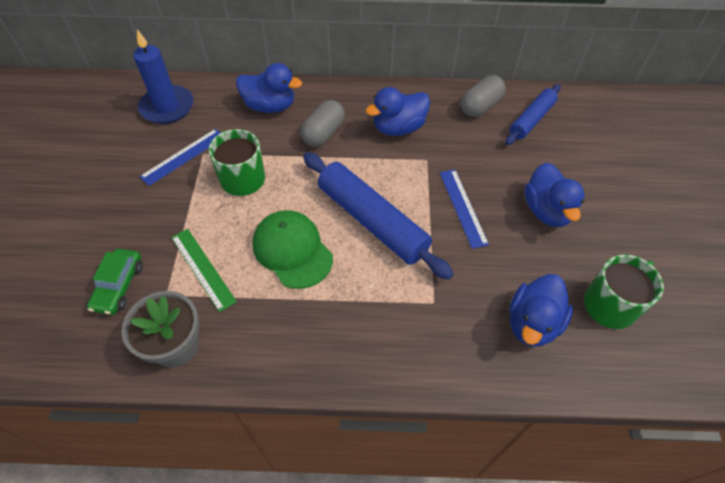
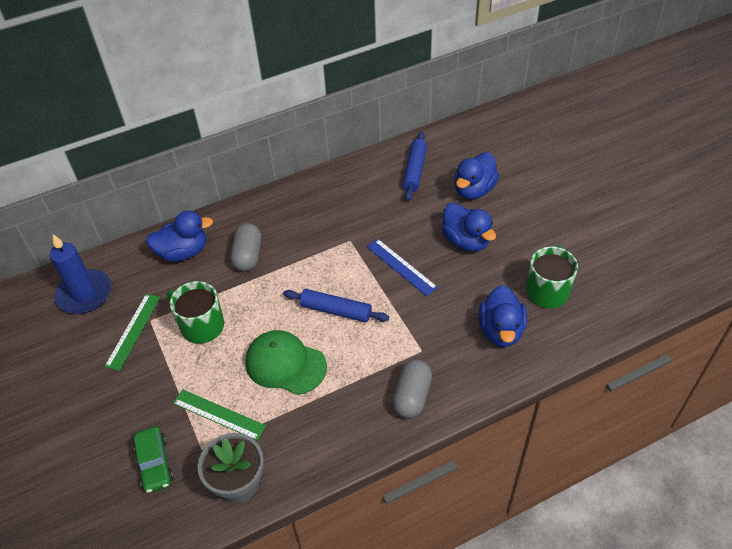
camera: 25 degrees left, 5 degrees down
blue ruler [139,129,220,186] -> green ruler [104,294,161,371]
blue rolling pin [303,152,453,280] -> blue rolling pin [283,289,389,322], size x0.60
blue duck [365,87,430,136] -> blue duck moved to [454,152,499,199]
grey capsule [461,75,506,117] -> grey capsule moved to [392,359,432,418]

